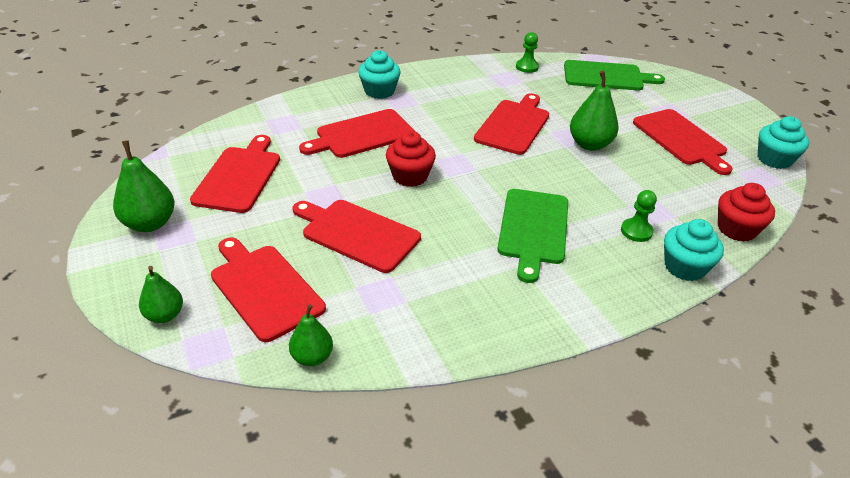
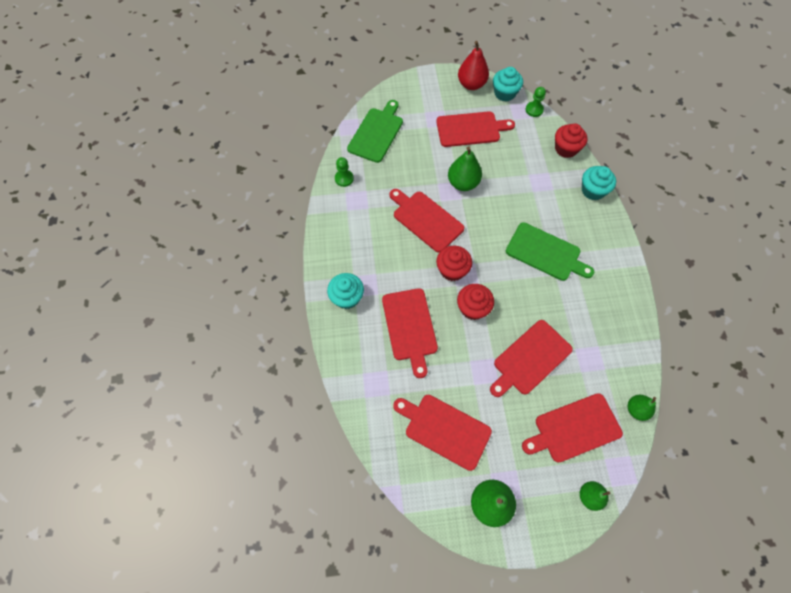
camera: 70 degrees left, 25 degrees up
green pawn [621,190,657,242] -> green pawn moved to [525,87,546,117]
none -> red cupcake [436,245,472,281]
none -> red pear [458,41,489,90]

